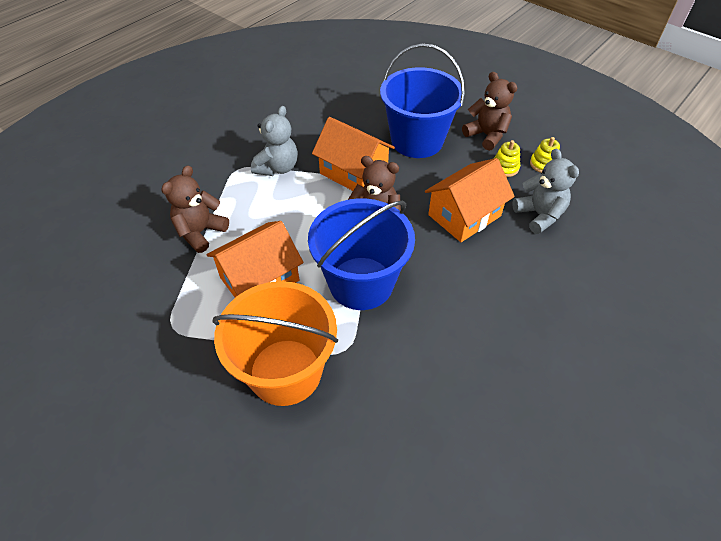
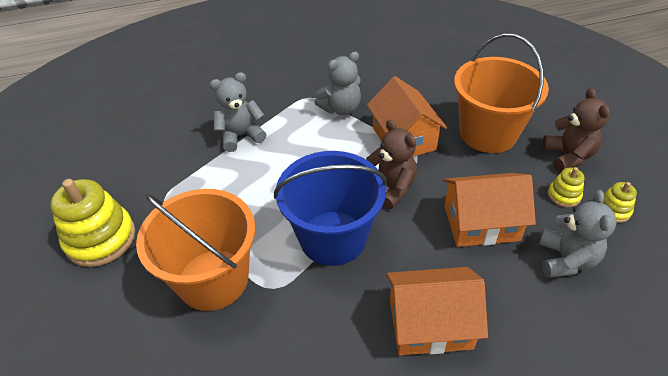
camera: 35 degrees right, 5 degrees down
brown teddy bear [161,165,229,253] -> grey teddy bear [210,72,267,152]
orange house [207,221,303,298] -> orange house moved to [386,267,488,355]
blue bucket [380,43,465,158] -> orange bucket [454,33,549,153]
none -> yellow stacking toy [50,179,135,267]

